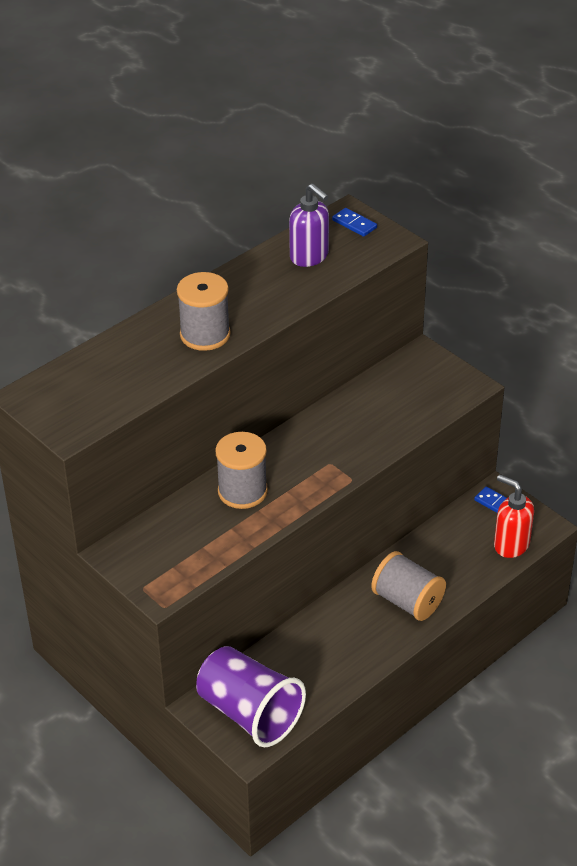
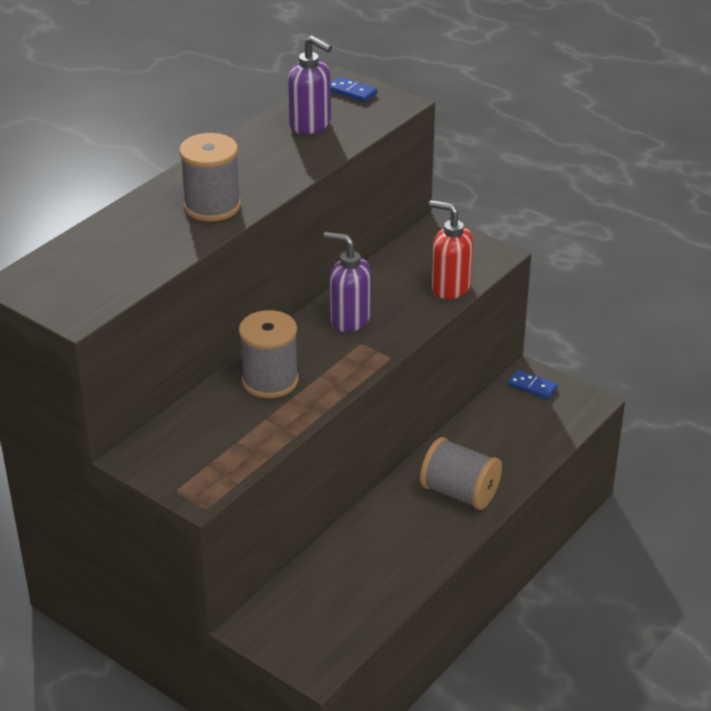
camera: 10 degrees left, 5 degrees down
purple cup [196,646,306,748] -> none
red soap dispenser [494,475,534,558] -> red soap dispenser moved to [429,200,473,299]
none -> purple soap dispenser [324,232,371,332]

